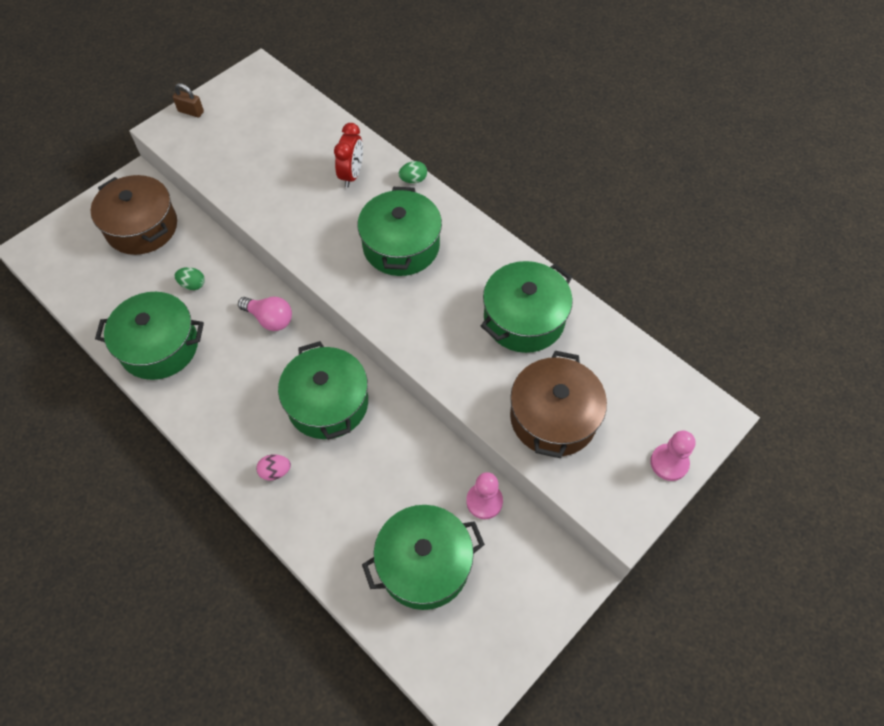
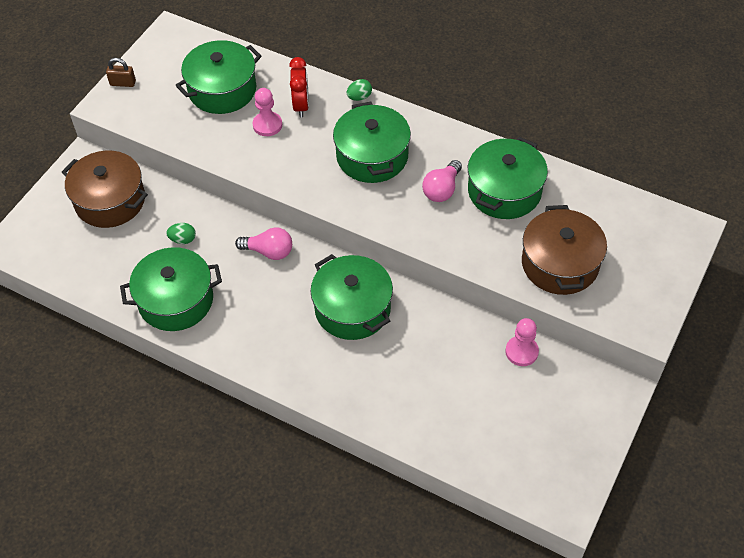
camera: 15 degrees left, 5 degrees down
pink egg [256,454,291,480] -> none
green pot [362,505,485,610] -> green pot moved to [175,40,262,114]
pink pawn [650,430,695,481] -> pink pawn moved to [253,88,282,136]
none -> pink light bulb [422,160,462,202]

